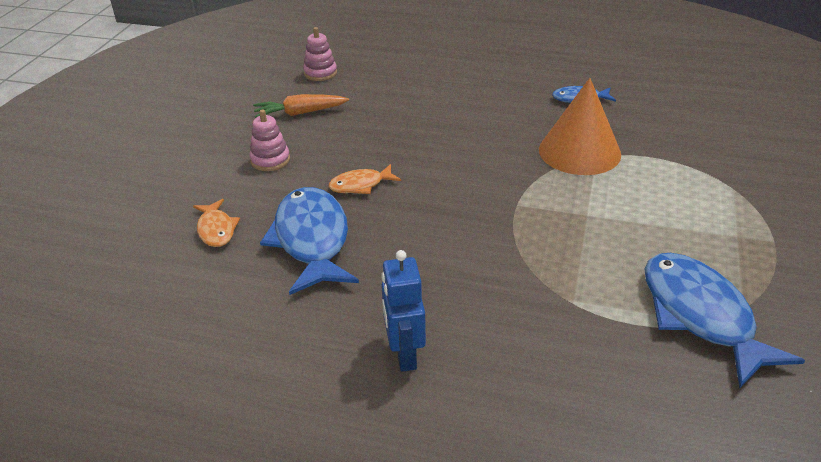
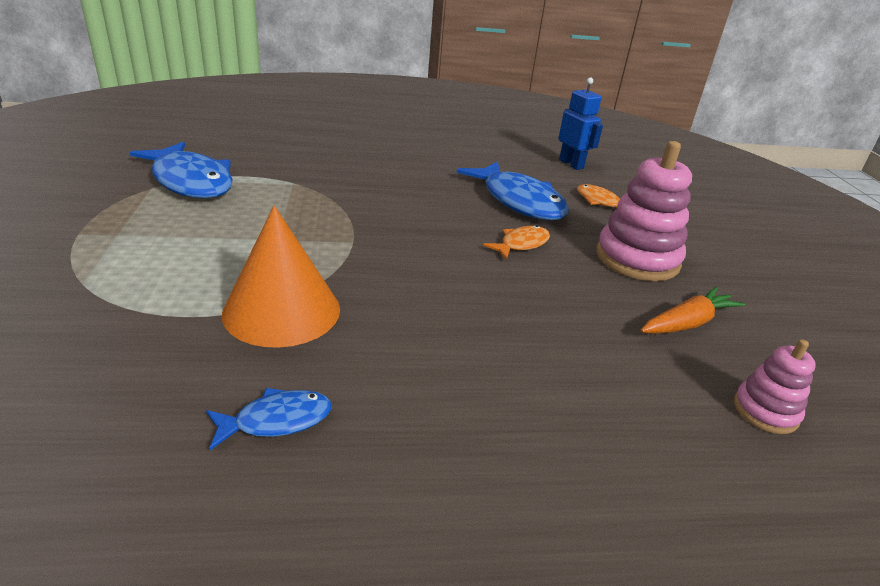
camera: 155 degrees right, 5 degrees down
pink stacking toy [249,109,290,171] -> pink stacking toy [596,141,692,281], size x1.88
blue robot [381,250,426,372] -> blue robot moved to [558,78,603,170]

